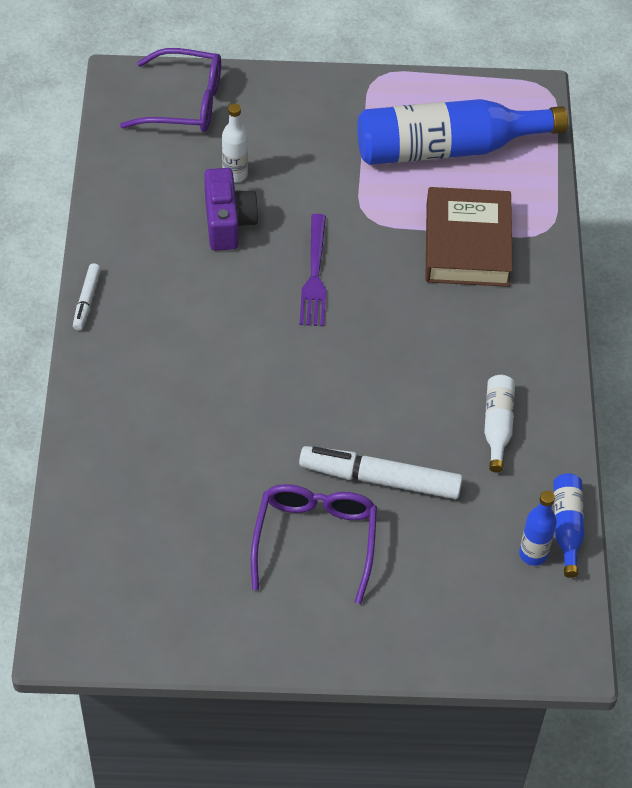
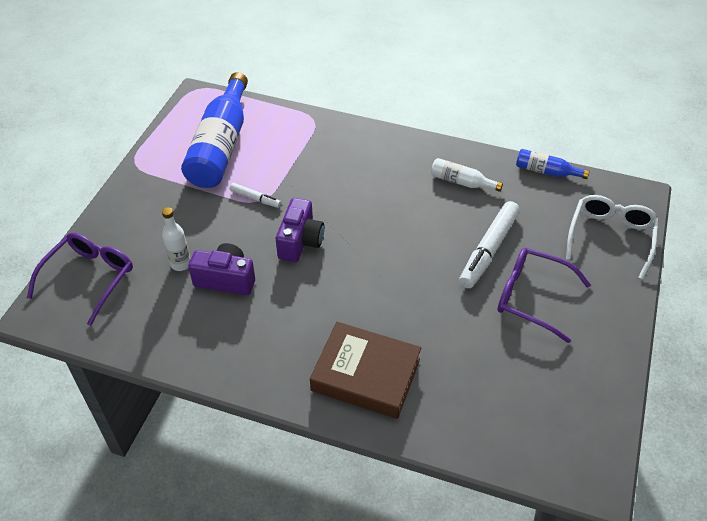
camera: 70 degrees left, 5 degrees down
white marker [73,263,101,330] -> white marker moved to [230,183,281,208]
purple fork [299,214,326,326] -> purple camera [276,198,324,262]
brown book [425,187,513,287] -> brown book moved to [310,322,421,419]
blue bottle [519,491,557,566] -> none
none -> white glasses [566,195,659,279]

